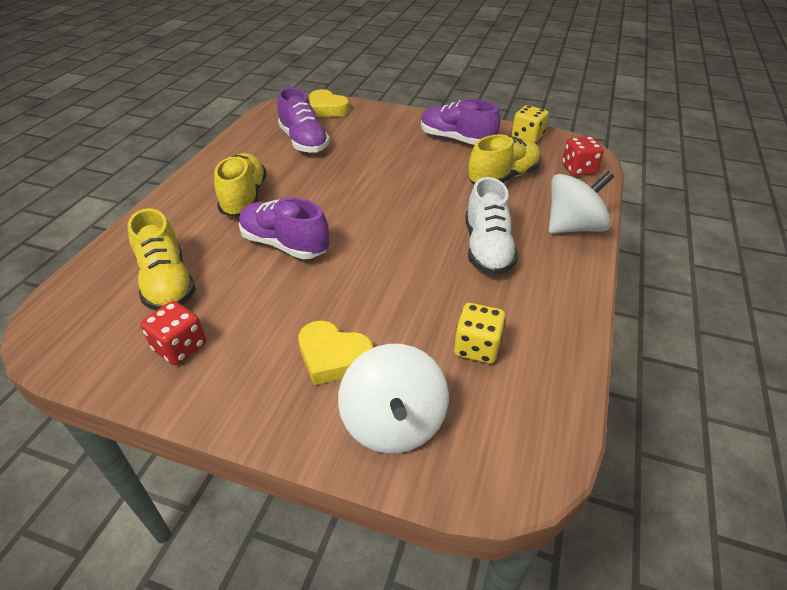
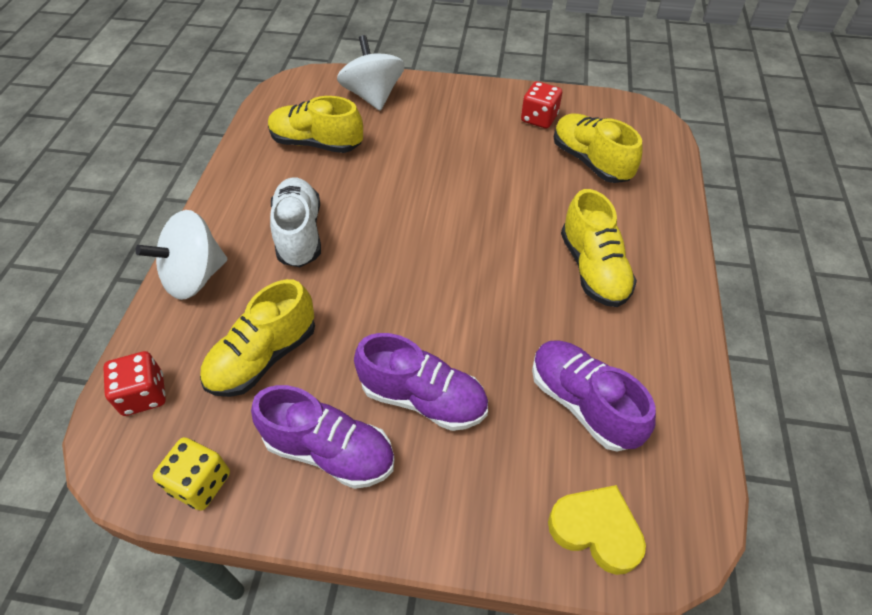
camera: 170 degrees right, 10 degrees up
purple shoe [239,197,329,259] -> purple shoe moved to [354,333,488,431]
yellow heart [298,320,373,385] -> none
yellow dice [454,303,506,364] -> yellow shoe [268,96,363,153]

